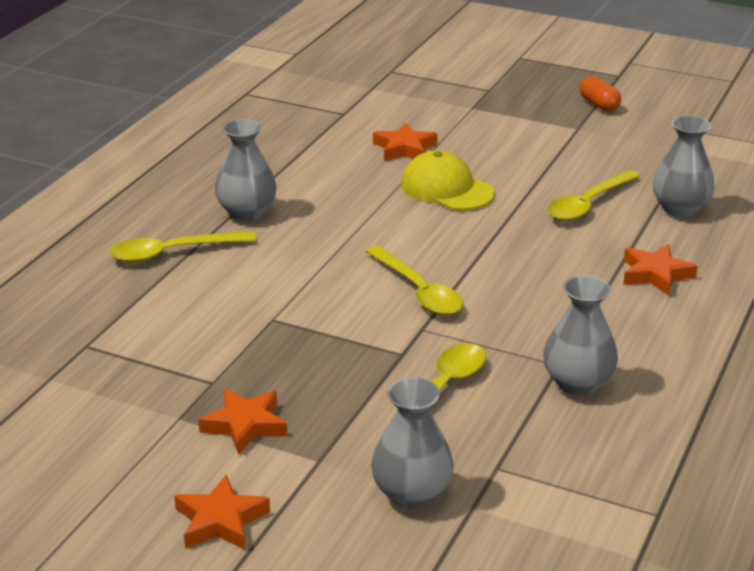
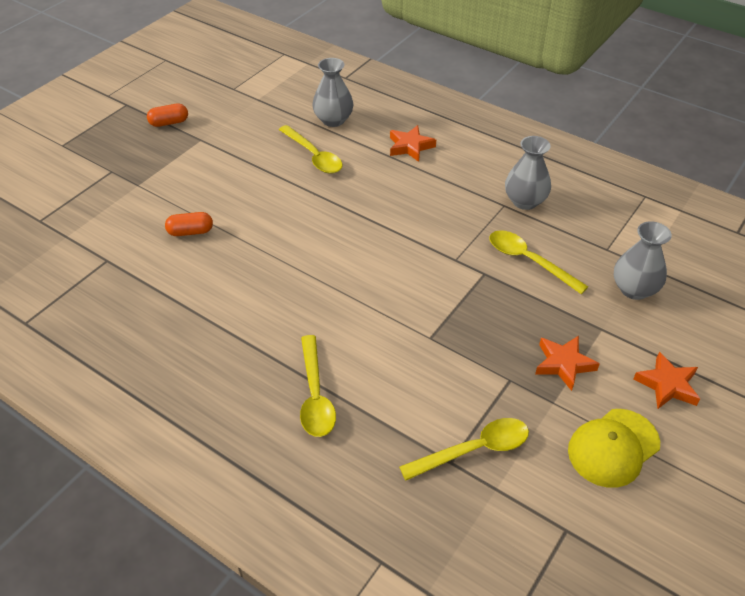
camera: 80 degrees left, 15 degrees up
grey vase [215,119,276,221] -> none
yellow spoon [366,245,463,315] -> yellow spoon moved to [399,418,529,480]
orange star [373,122,438,161] -> orange capsule [165,212,213,236]
yellow cap [401,150,495,211] -> yellow cap moved to [568,409,660,488]

